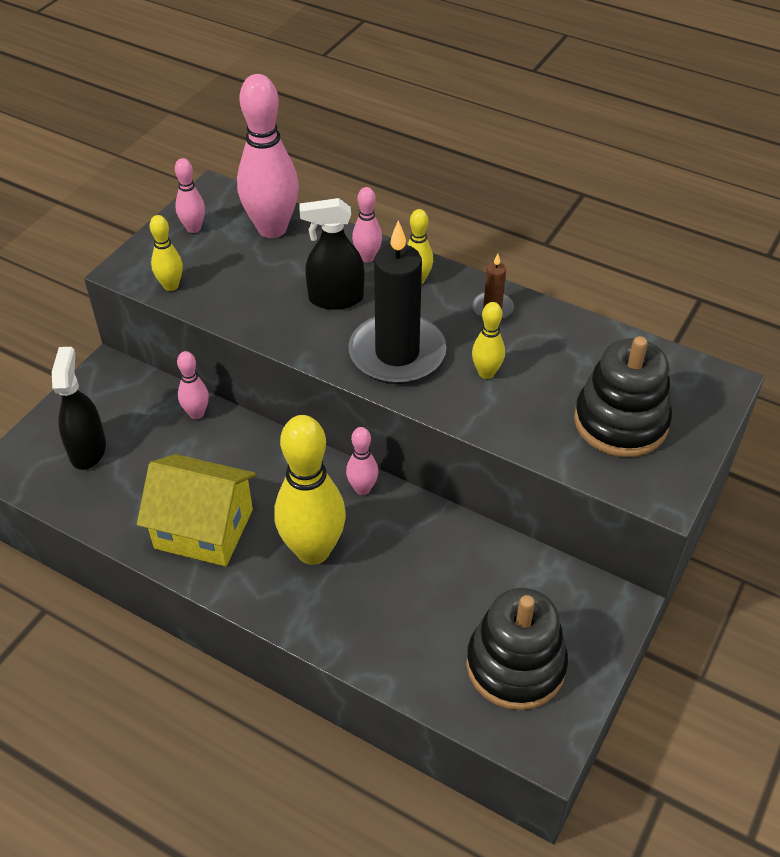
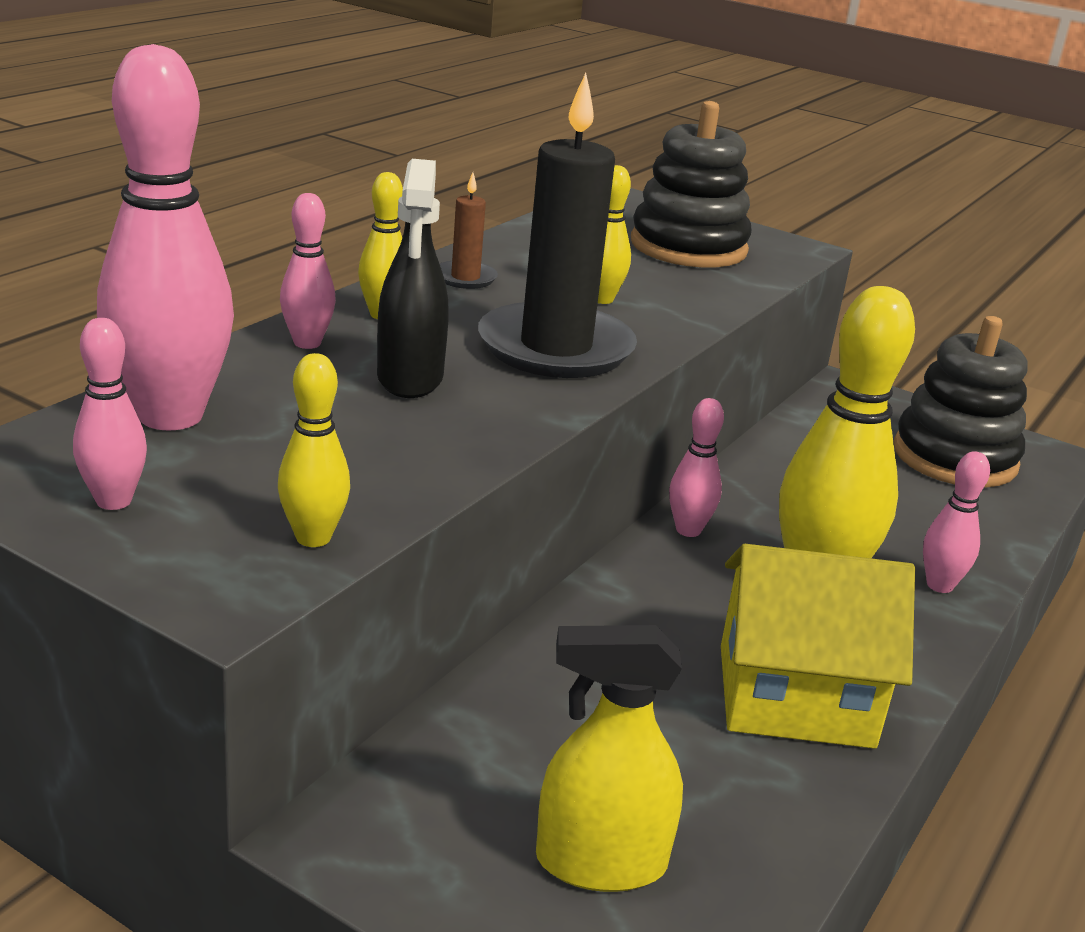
camera: 90 degrees left, 20 degrees down
black spray bottle [52,347,106,470] -> yellow spray bottle [536,625,683,892]
yellow house [137,454,256,566] -> yellow house turned 75 degrees clockwise [721,544,915,749]
pink bowling pin [177,351,209,419] -> pink bowling pin moved to [923,451,990,593]

